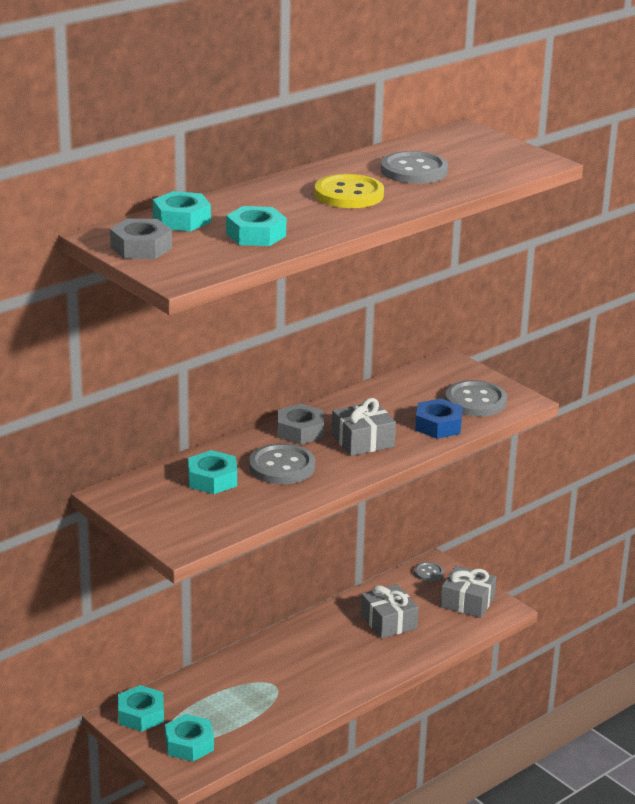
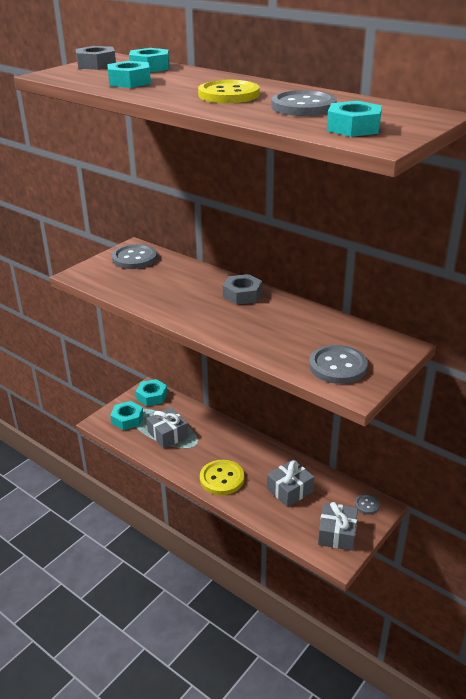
camera: 80 degrees right, 5 degrees up
turquoise nut [188,450,237,494] -> turquoise nut moved to [327,101,382,137]
grey button [249,443,315,484] -> grey button moved to [112,244,157,269]
grey gift [332,398,396,456] -> grey gift moved to [146,407,189,448]
blue nut [415,398,463,439] -> none
none -> yellow button [200,460,244,495]

